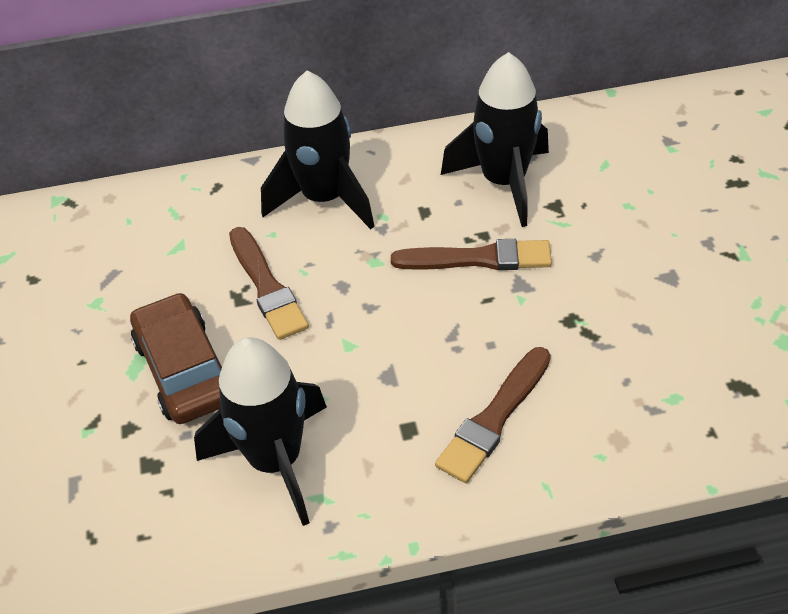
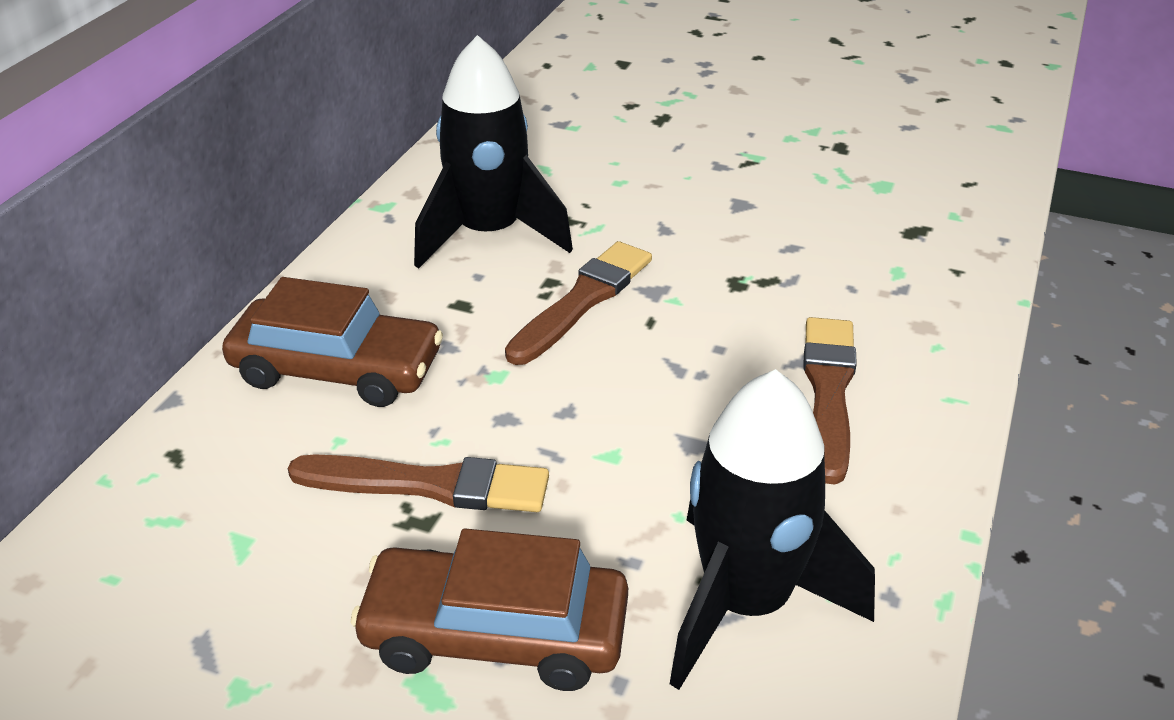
camera: 60 degrees left, 10 degrees down
black rocket [261,71,375,229] -> brown car [222,277,443,407]
brown brush [435,347,551,483] -> brown brush turned 150 degrees counterclockwise [803,317,857,484]

